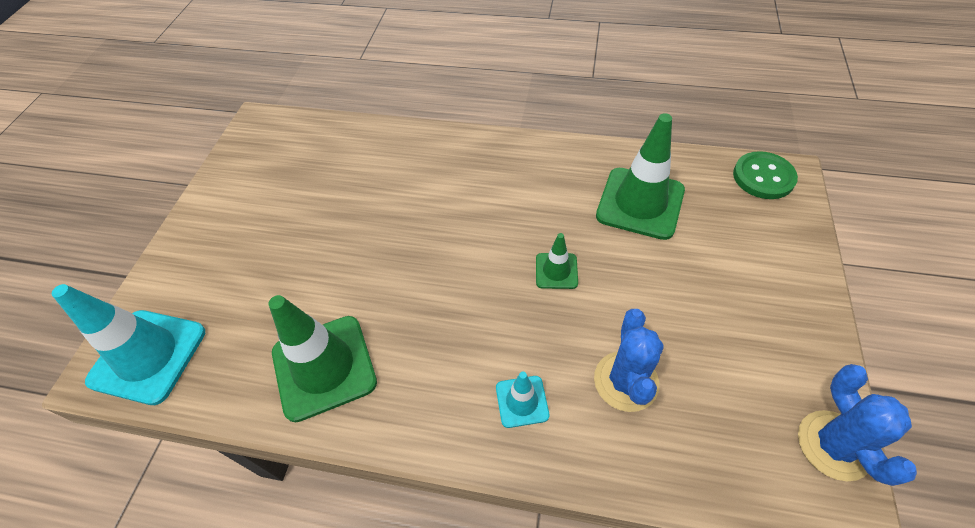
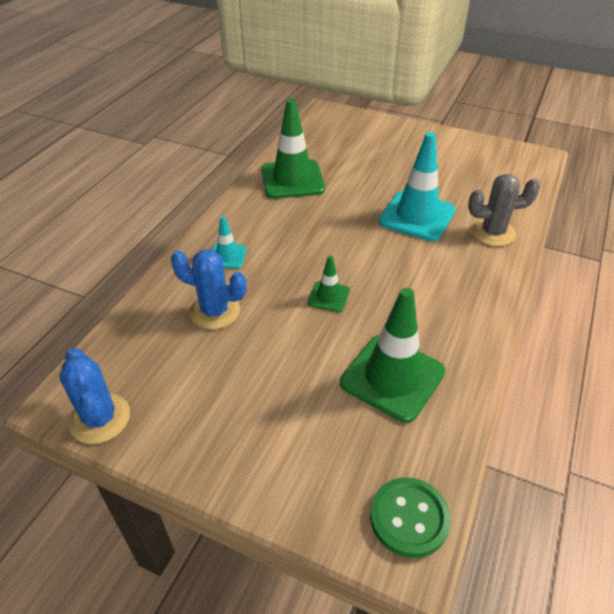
camera: 100 degrees right, 10 degrees down
turquoise traffic cone [52,284,205,405] -> turquoise traffic cone moved to [379,132,456,241]
blue cactus [798,364,917,486] -> blue cactus turned 60 degrees clockwise [59,348,130,444]
none -> grey cactus [468,174,540,246]

